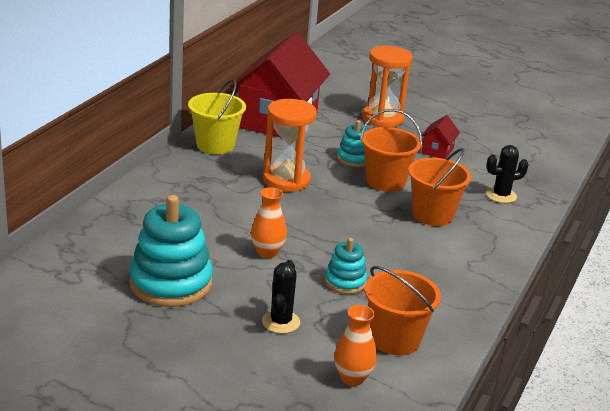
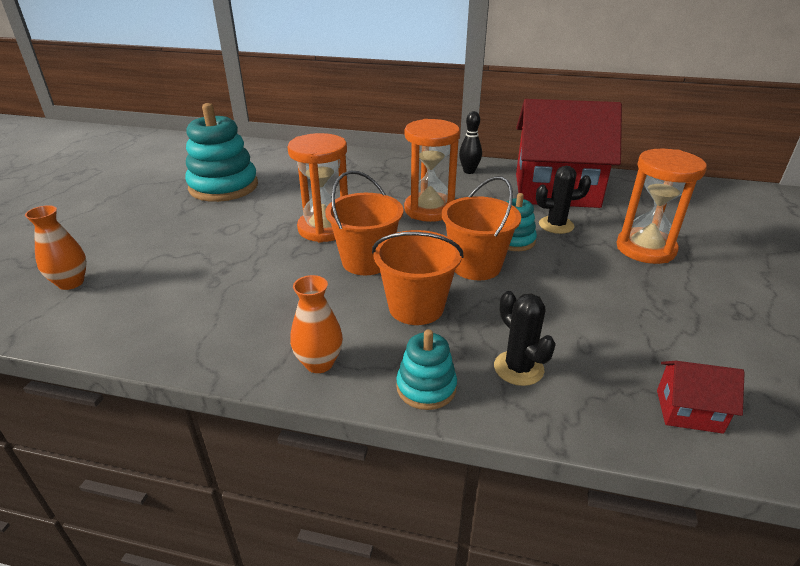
camera: 80 degrees right, 5 degrees up
yellow bucket [188,79,246,154] -> black bowling pin [459,111,482,174]
orange vase [251,187,287,258] -> orange vase moved to [290,275,343,373]
black cactus [262,260,300,334] -> black cactus moved to [536,166,591,234]
turquoise stacking toy [325,238,367,294] -> turquoise stacking toy moved to [396,329,457,410]
orange bucket [365,266,441,355] -> orange bucket moved to [325,171,403,275]
red house [421,115,460,159] -> red house moved to [657,361,745,434]
none -> orange hourglass [287,133,348,242]

